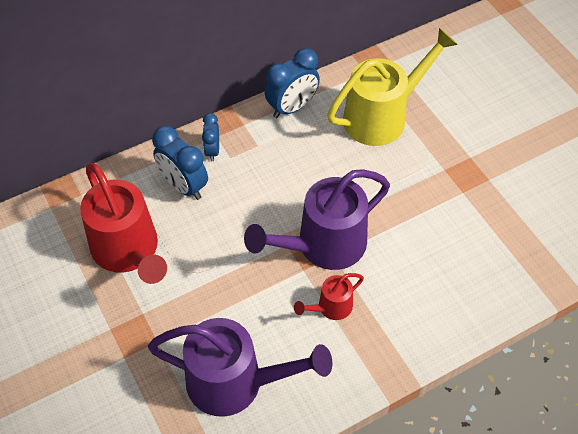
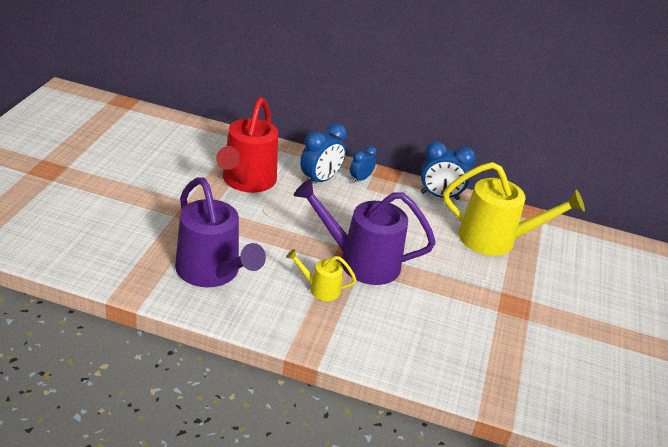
camera: 40 degrees right, 20 degrees down
blue clock [152,126,208,200] -> blue clock turned 135 degrees counterclockwise [300,123,347,182]
red watering can [294,273,364,320] -> yellow watering can [286,249,356,301]

